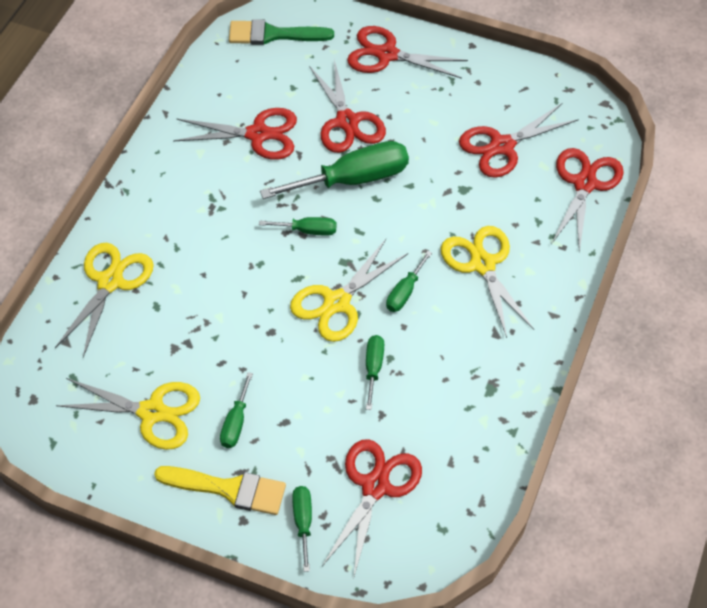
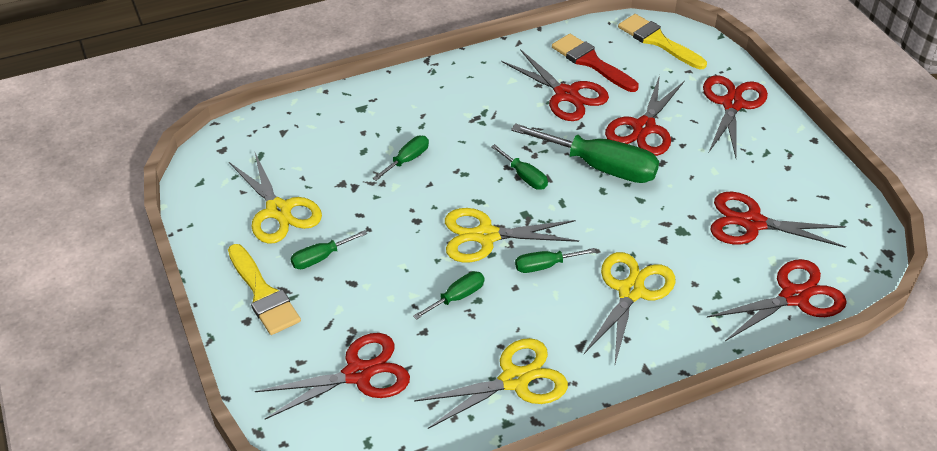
camera: 45 degrees right, 10 degrees down
yellow scissors [55,243,154,357] -> yellow scissors moved to [414,338,568,429]
green brush [229,19,334,45] -> yellow brush [618,14,707,69]
green screwdriver [292,486,312,572] -> green screwdriver moved to [372,136,429,181]
red scissors [347,26,468,79] -> red scissors turned 45 degrees clockwise [703,75,768,158]
none -> red brush [552,34,639,92]

